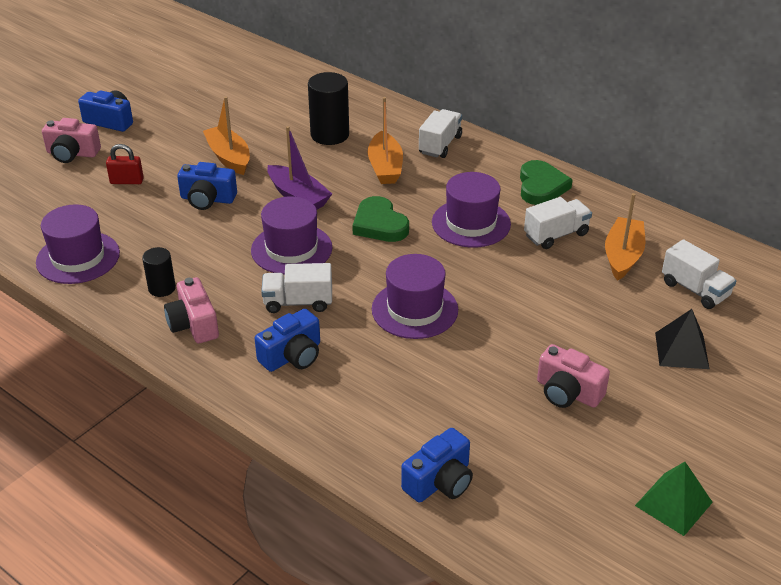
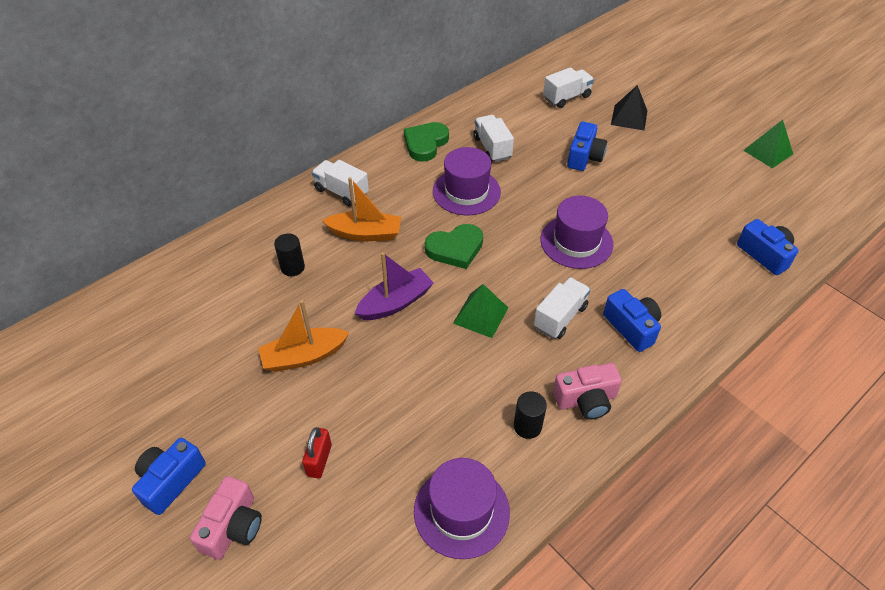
camera: 80 degrees left, 10 degrees up
blue camera [177,162,237,210] -> blue camera moved to [567,122,607,171]
purple hat [251,196,332,275] -> green pyramid [453,284,508,338]
white truck [261,263,332,313] -> white truck turned 150 degrees counterclockwise [534,277,591,339]
black cylinder [308,72,349,145] -> black cylinder [274,233,305,276], size x0.59
green heart [520,160,573,205] -> green heart turned 75 degrees counterclockwise [404,122,449,161]
pink camera [537,344,610,408] -> none
orange boat [605,193,645,281] -> none

